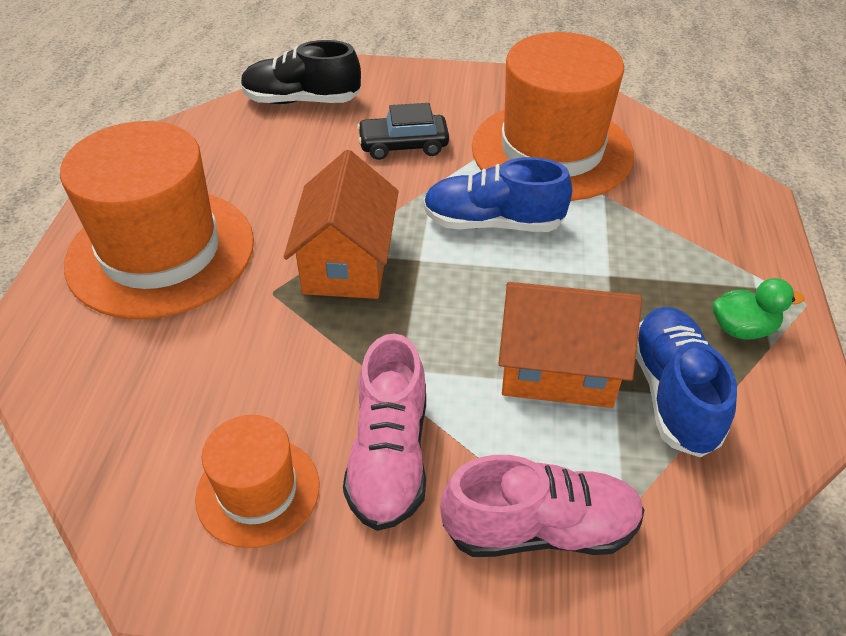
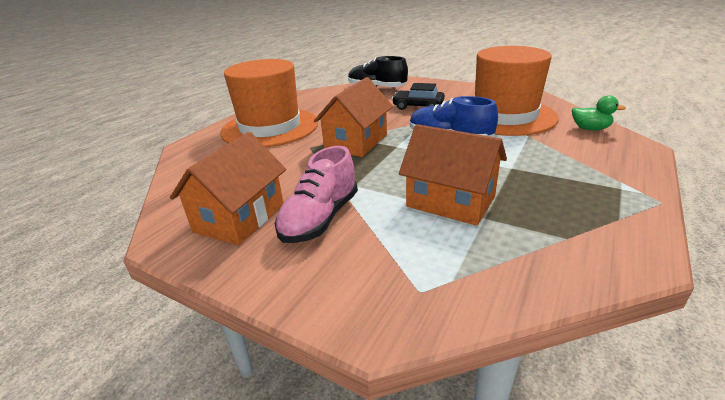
camera: 25 degrees right, 15 degrees down
orange hat [195,415,319,548] -> orange house [170,132,286,245]
pink shoe [440,455,644,557] -> none
blue shoe [636,307,737,458] -> none
green duck [713,278,804,340] -> green duck moved to [572,95,626,131]

